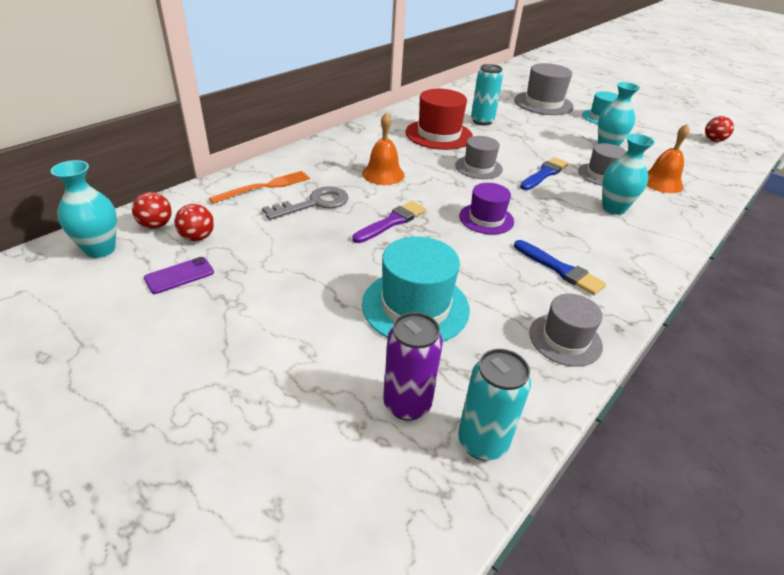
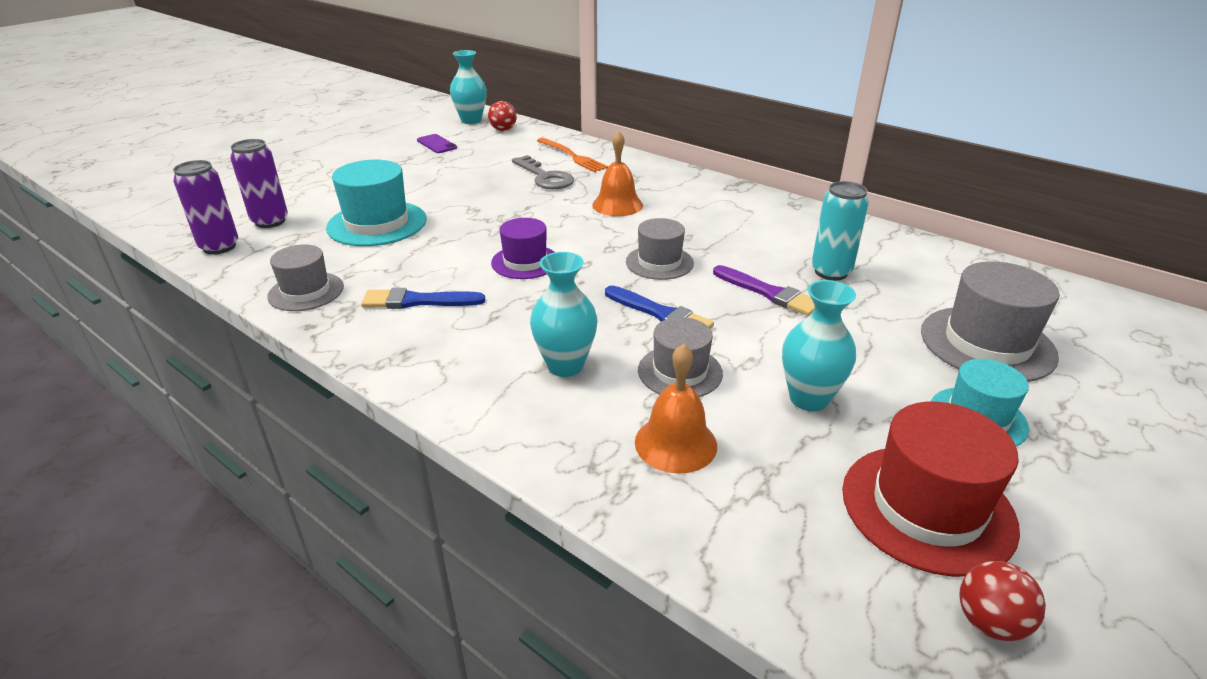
camera: 90 degrees right, 5 degrees down
red ball [174,204,214,241] -> none
purple brush [352,201,426,243] -> purple brush moved to [713,265,815,316]
red hat [406,89,473,150] -> red hat moved to [842,402,1020,577]
turquoise can [458,349,531,461] -> purple can [173,160,238,254]
blue brush [514,240,606,295] -> blue brush turned 45 degrees clockwise [361,288,485,309]

